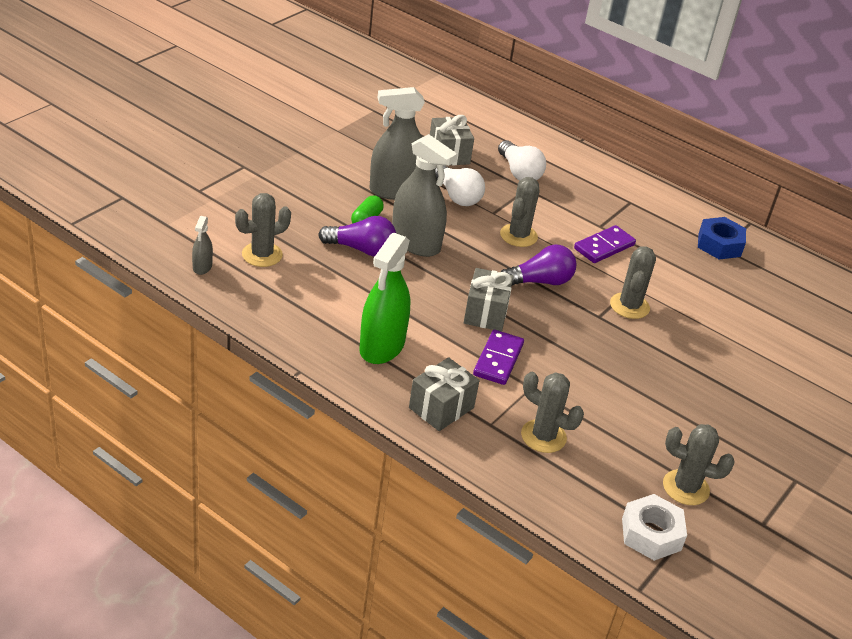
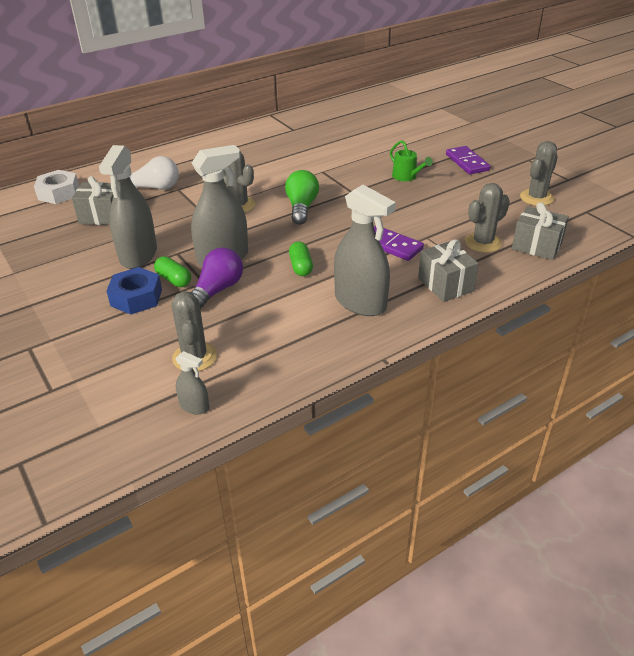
camera: 65 degrees left, 0 degrees up
green spray bottle [359,232,411,364] -> grey spray bottle [334,185,396,316]
white light bulb [435,165,485,206] -> none
grey gift [464,268,514,331] -> grey gift moved to [512,202,569,260]
purple light bulb [501,244,576,286] -> green light bulb [285,170,319,225]
purple domino [574,225,636,263] -> purple domino moved to [446,146,490,174]
grey cactus [610,247,656,319] -> none
white nut [622,494,687,561] -> white nut moved to [34,170,79,204]
blue nut [698,217,746,260] -> blue nut moved to [107,267,162,315]
none -> green capsule [289,242,313,276]
none -> green watering can [390,140,433,181]

